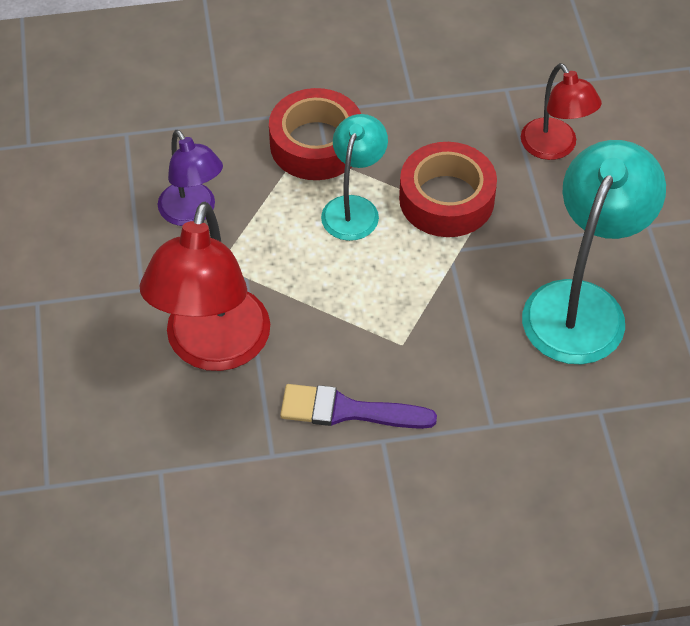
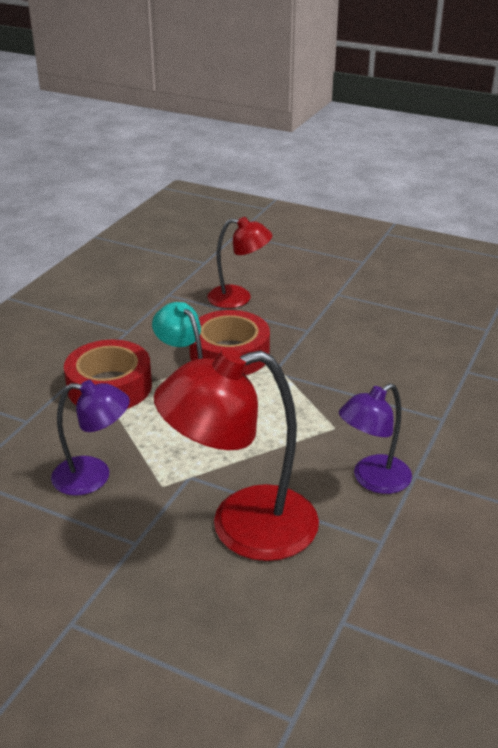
camera: 55 degrees left, 20 degrees down
red lamp [140,202,270,371] -> red lamp turned 120 degrees clockwise [154,348,319,561]
purple brush [280,384,437,429] -> purple lamp [339,383,412,494]
turquoise lamp [522,140,666,364] -> none

